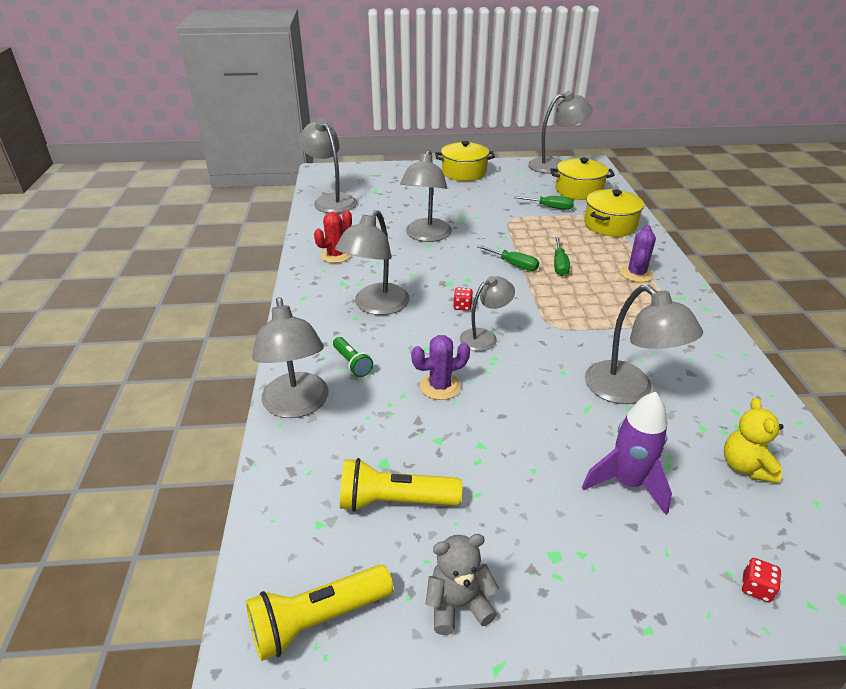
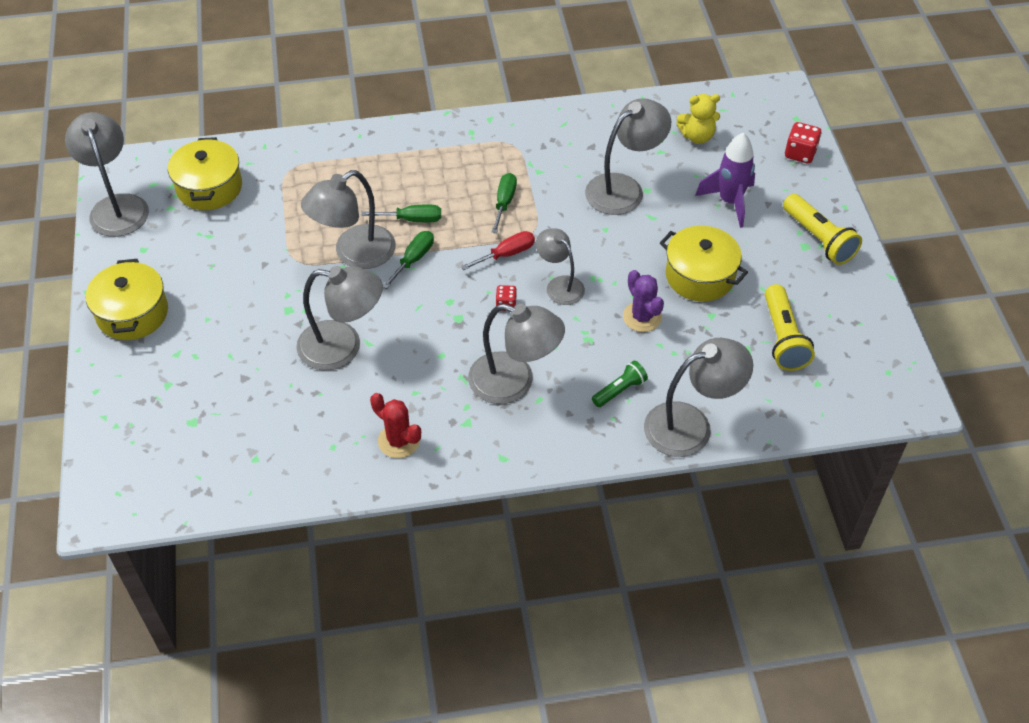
camera: 95 degrees left, 15 degrees up
yellow flashlight [246,565,393,661] -> yellow flashlight moved to [783,194,862,265]
grey lamp [298,119,357,213] -> grey lamp moved to [301,170,396,269]
grey teddy bear [426,534,499,635] -> none
green screwdriver [514,196,574,210] -> green screwdriver moved to [491,173,517,233]
yellow pot [584,189,644,237] -> yellow pot moved to [660,226,748,302]
purple cactus [620,225,656,282] -> none
red dice [742,558,781,602] -> red dice [785,122,821,164], size x1.60
none -> red screwdriver [461,231,535,270]

